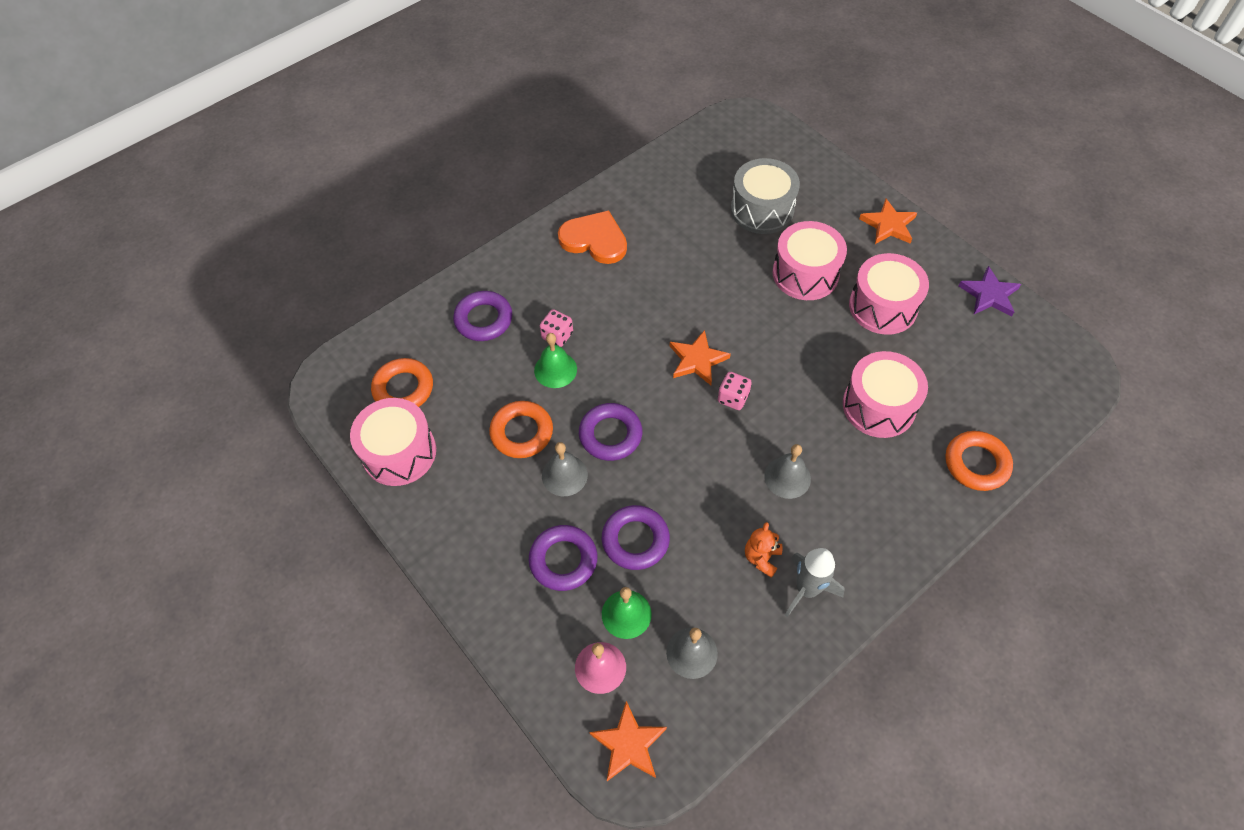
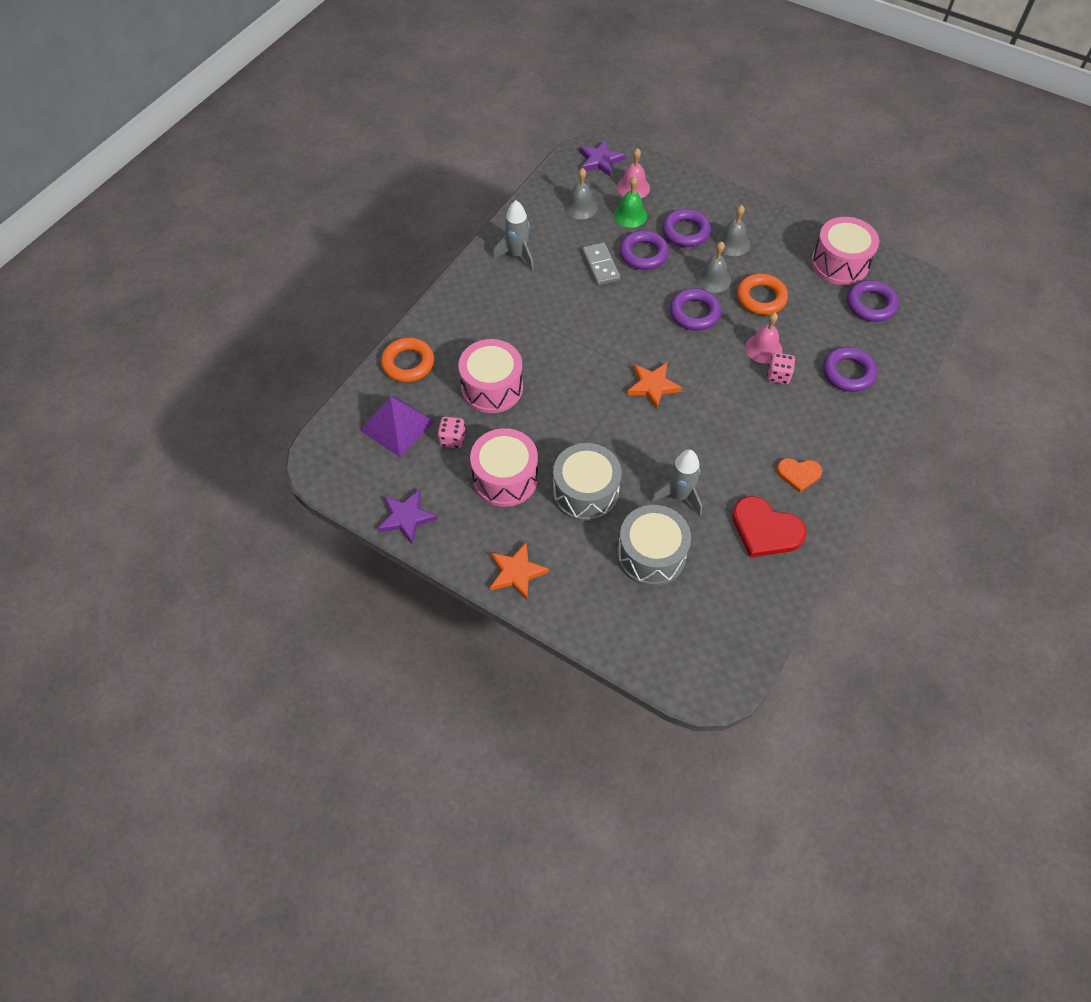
camera: 160 degrees right, 0 degrees up
orange ring [371,358,433,407] -> purple ring [847,280,899,322]
green bell [534,333,577,388] -> pink bell [745,312,782,364]
orange heart [558,210,627,264] -> orange heart [777,458,822,493], size x0.60
orange star [589,701,667,781] -> purple star [579,140,625,176]
pink dice [718,372,752,410] -> pink dice moved to [438,417,466,448]
orange teddy bear [745,522,782,578] -> none
grey bell [764,444,811,499] -> grey bell moved to [716,205,750,256]
pink drum [772,221,847,300] -> grey drum [553,443,622,522]
none -> purple pyramid [360,396,435,457]
none -> grey domino [582,242,620,285]
none -> grey rocket [651,450,702,516]
none -> red heart [732,496,807,557]

